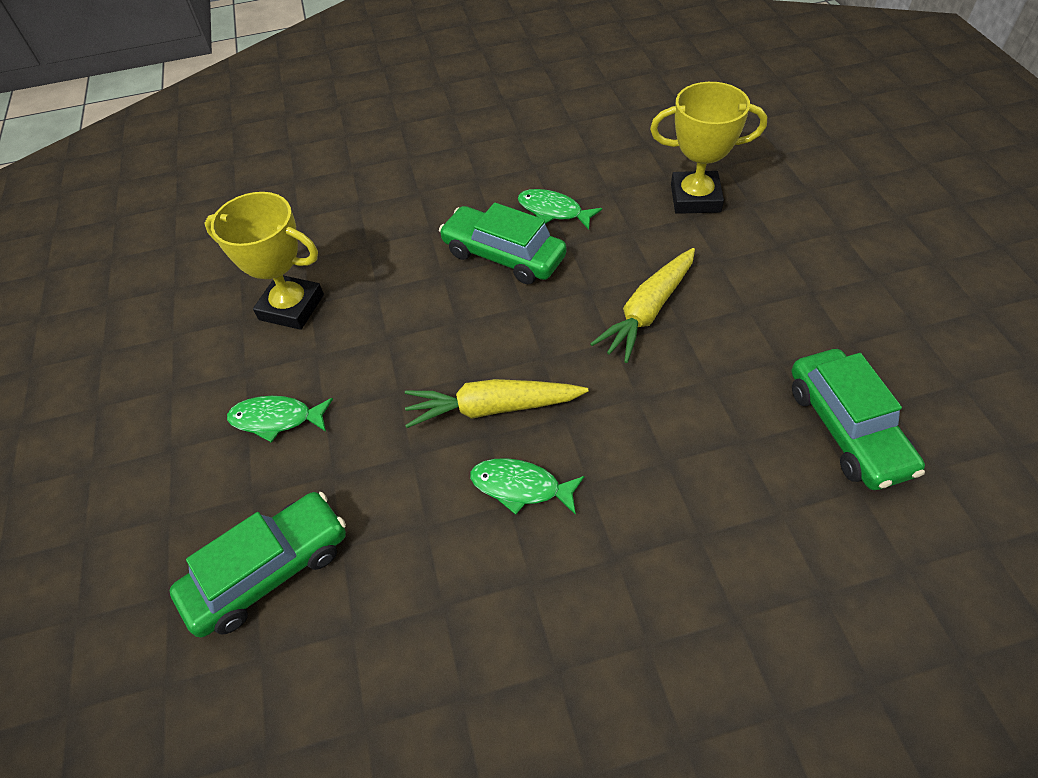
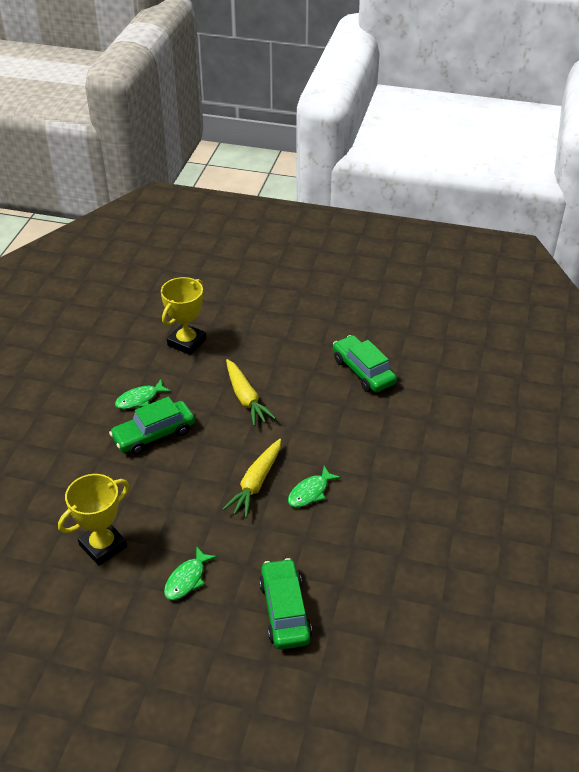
camera: 65 degrees left, 10 degrees down
green car [792,349,925,490] -> green car turned 135 degrees counterclockwise [333,335,397,393]

